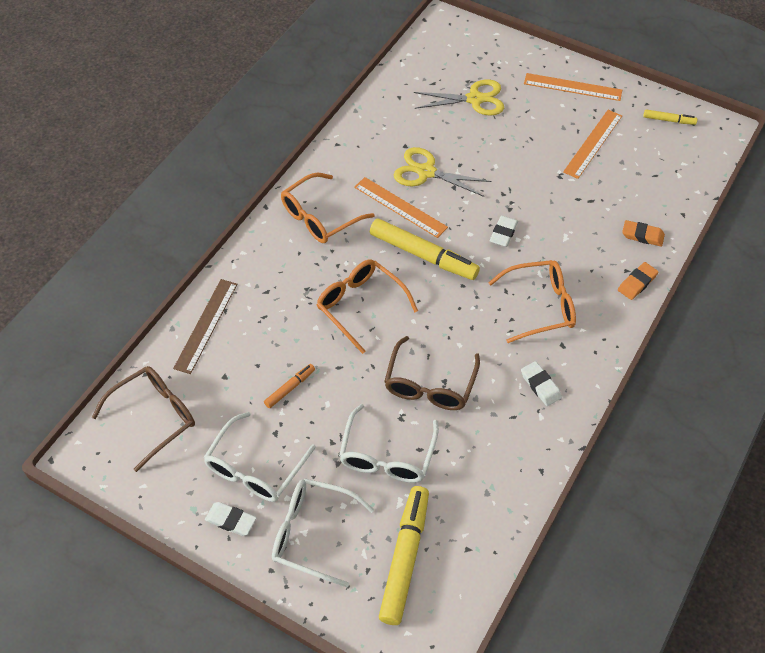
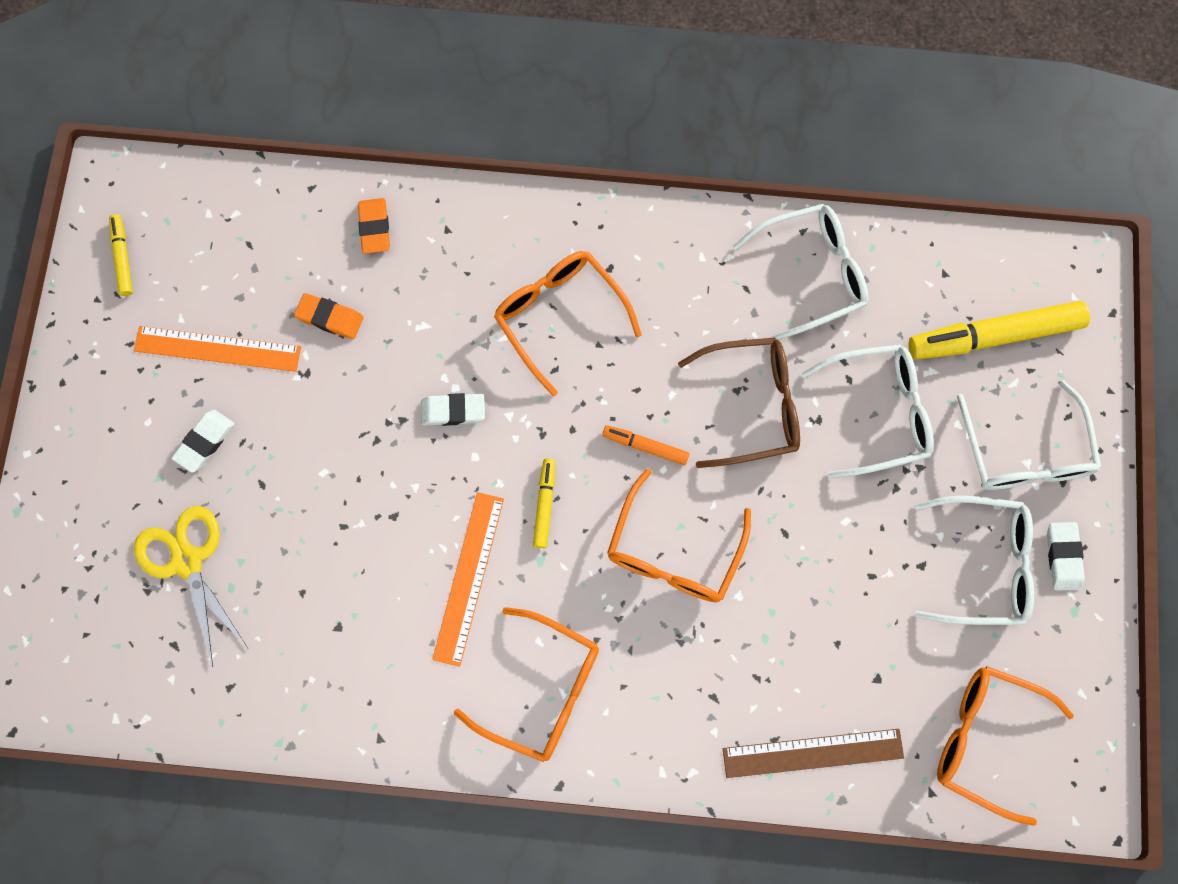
camera: 115 degrees left, 20 degrees up
brown glasses [92,366,195,472] -> orange glasses [937,666,1074,826]
orange marker [264,364,315,408] -> orange marker moved to [602,425,690,465]
yellow marker [370,218,480,280] -> yellow marker [533,458,555,548], size x0.49
yellow scissors [393,147,491,197] -> none
white eraser [521,361,562,406] -> white eraser moved to [172,410,234,473]
orange ruler [524,73,622,101] -> none
orange eraser [618,262,658,300] -> orange eraser moved to [294,293,364,339]
none -> white glasses [733,204,868,340]

